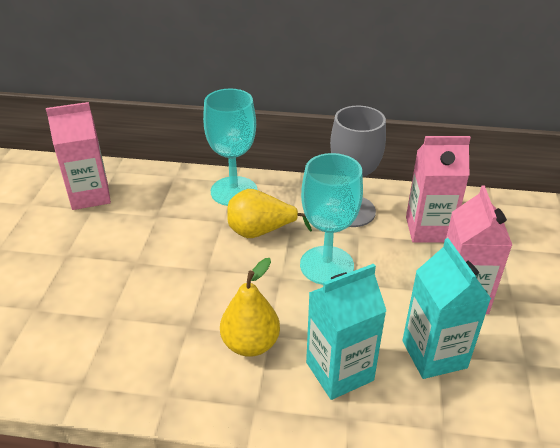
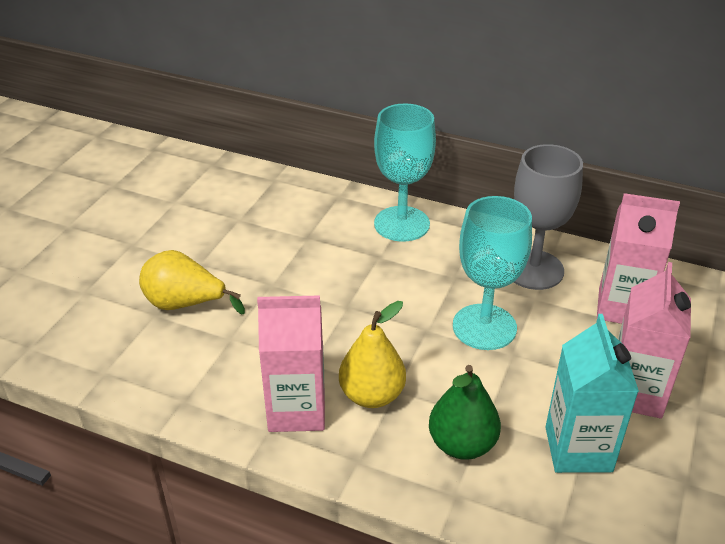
camera: 15 degrees right, 0 degrees up
pink carton [46,102,111,210] -> pink carton moved to [257,295,325,432]
yellow pear [227,189,312,238] -> yellow pear moved to [139,250,245,315]
turquoise carton [306,264,386,400] -> green pear [429,365,501,460]

